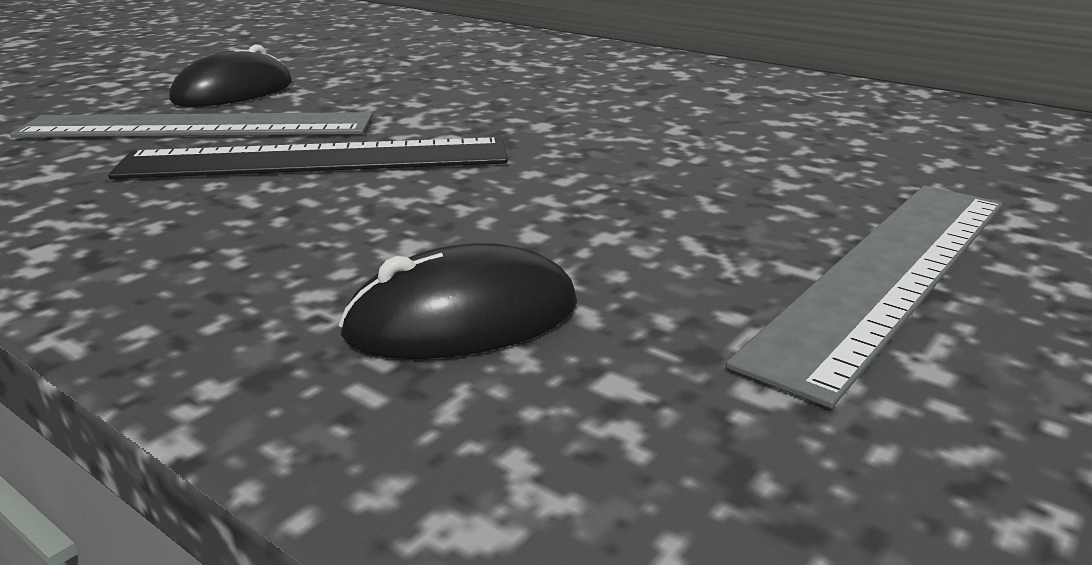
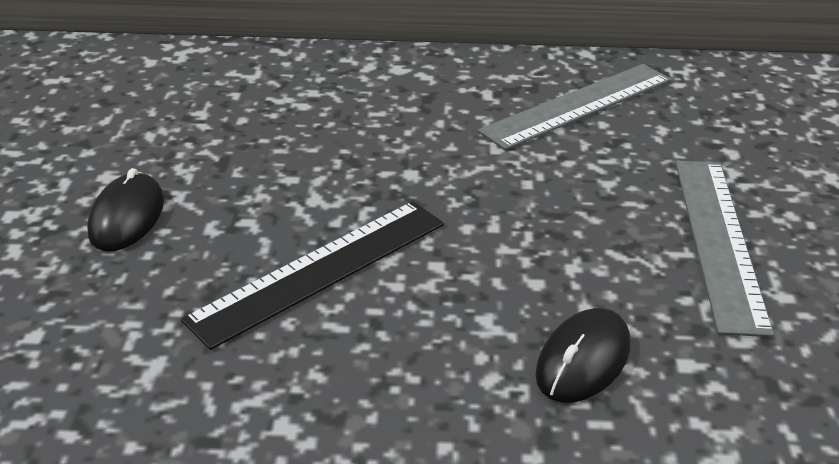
camera: 35 degrees left, 10 degrees up
grey ruler [10,112,373,138] -> grey ruler moved to [478,64,671,150]

